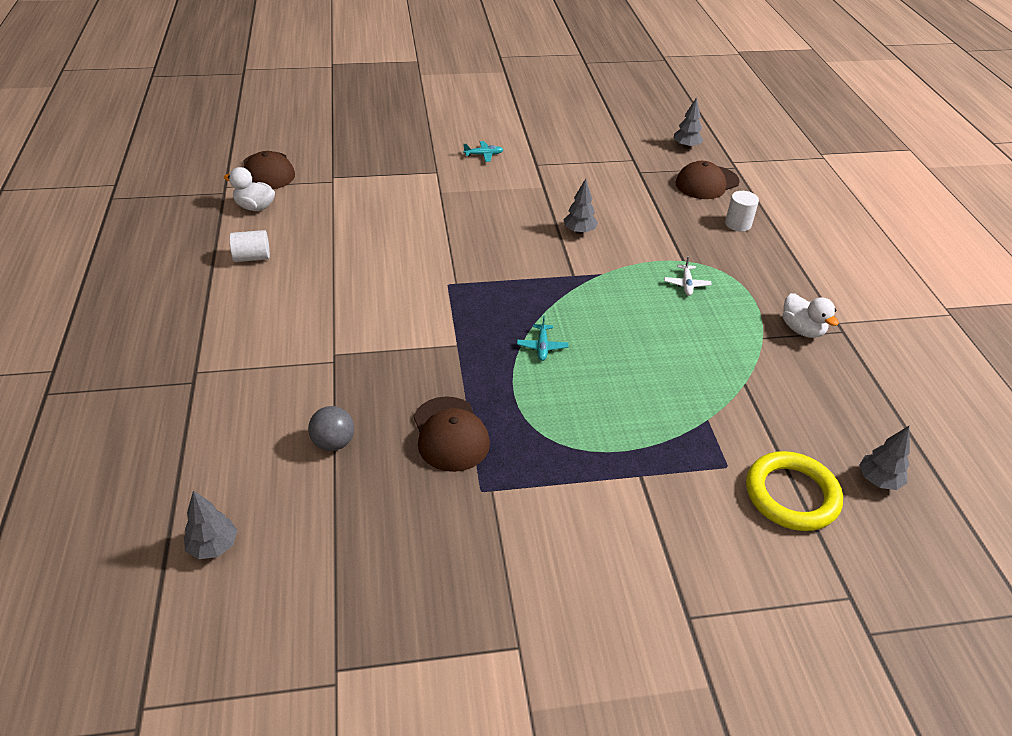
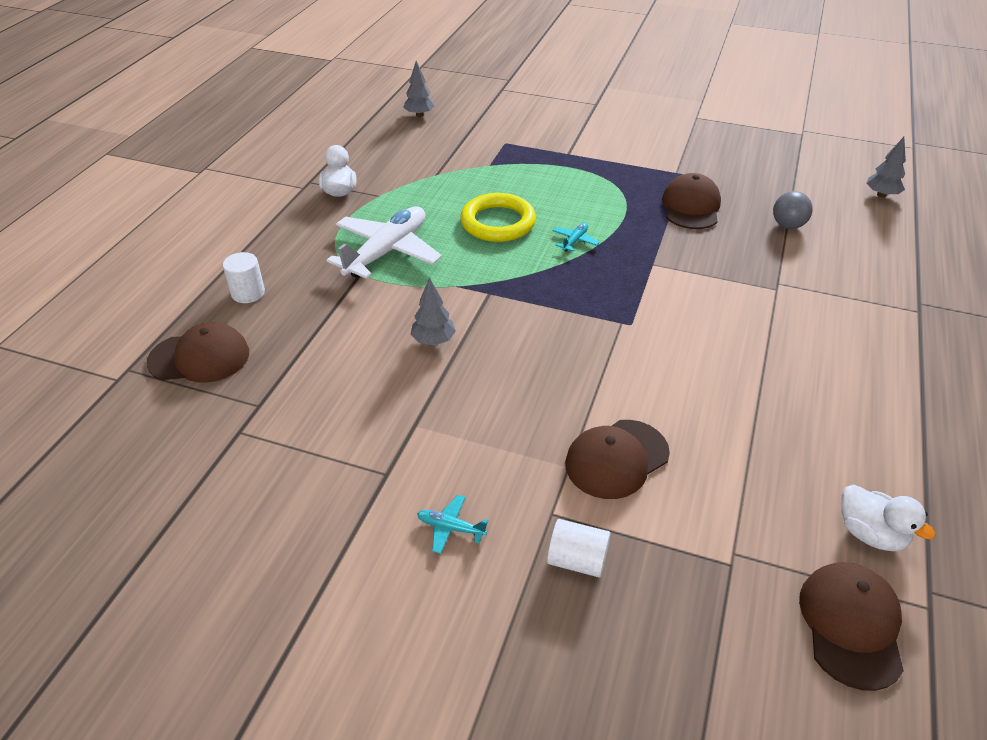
camera: 150 degrees left, 0 degrees up
white cylinder [229,230,270,262] -> white cylinder moved to [547,519,611,577]
white plane [664,256,712,296] -> white plane [327,206,442,279], size x2.42
grey tree [673,97,703,149] -> none
yellow ring [746,451,843,531] -> yellow ring moved to [460,193,536,242]
none -> brown cap [565,420,670,499]

